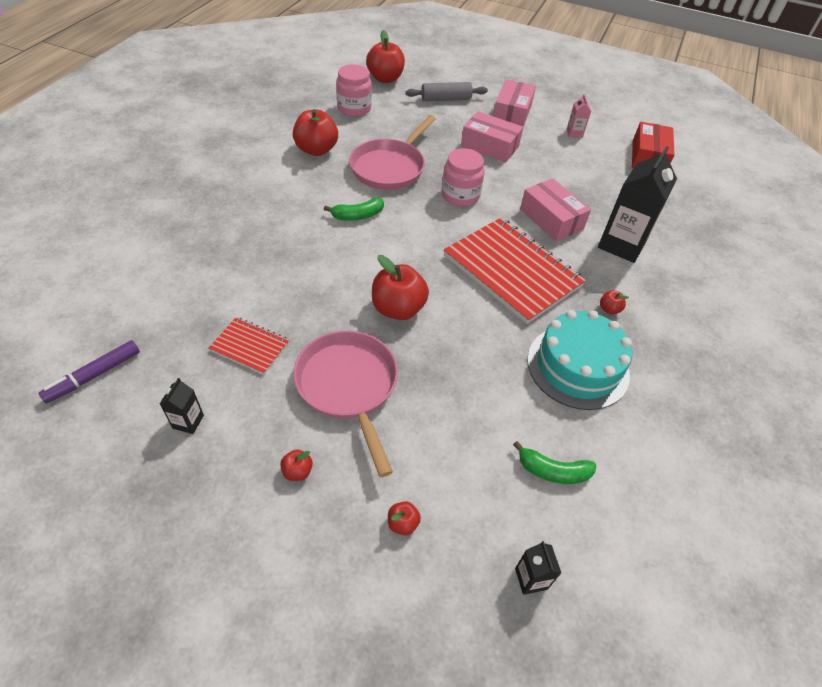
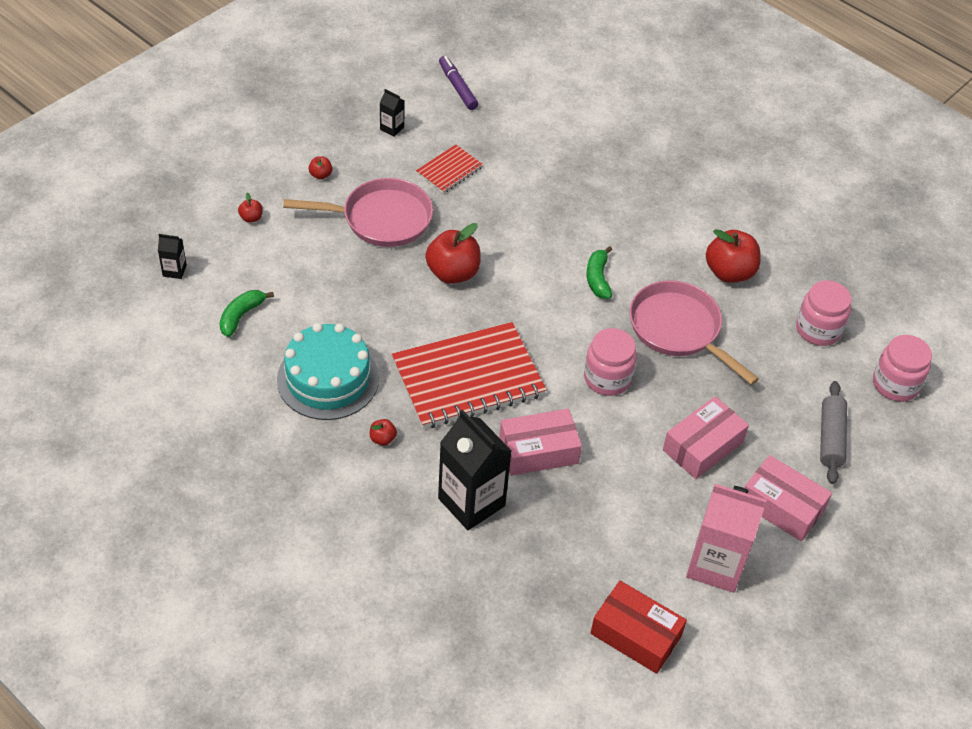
camera: 110 degrees right, 0 degrees up
red apple [366,30,405,83] -> pink jar [873,335,932,402]
pink carton [567,94,591,138] -> pink carton [686,484,767,593], size x2.24

